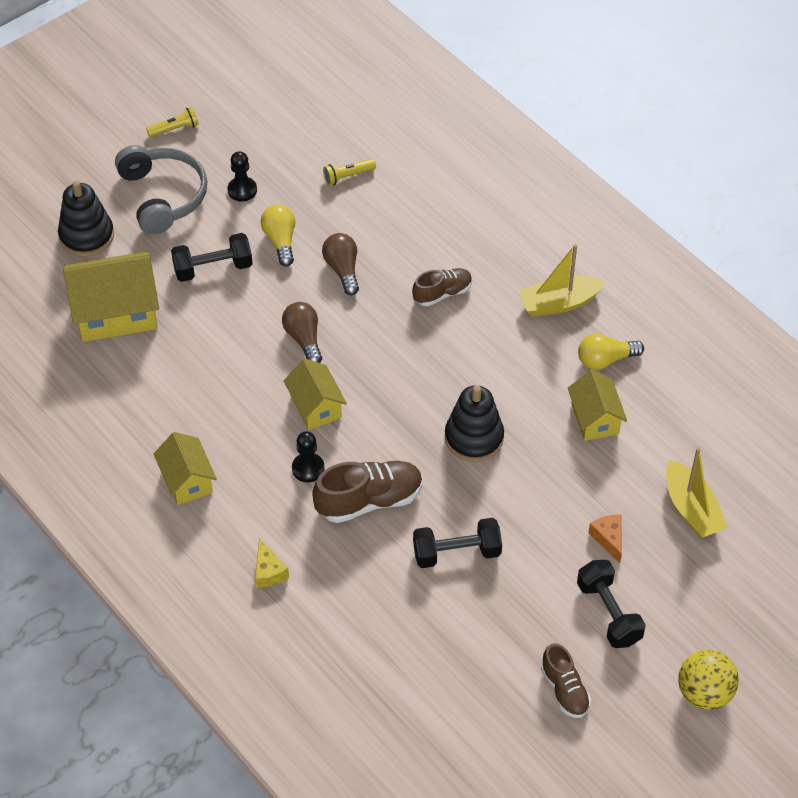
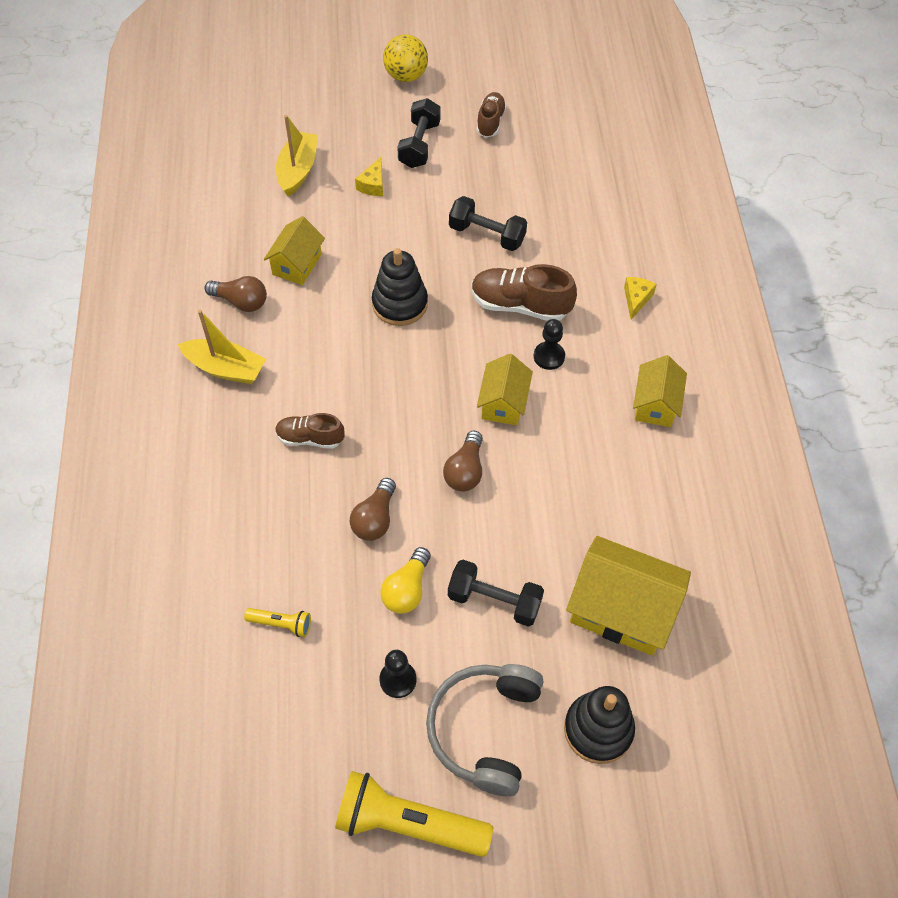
camera: 145 degrees left, 5 degrees up
yellow flashlight [146,107,199,137] -> yellow flashlight [335,771,493,857], size x2.15
yellow light bulb [578,333,644,370] -> brown light bulb [204,276,267,312]
orange cheese [588,515,622,563] -> yellow cheese [355,157,383,196]

